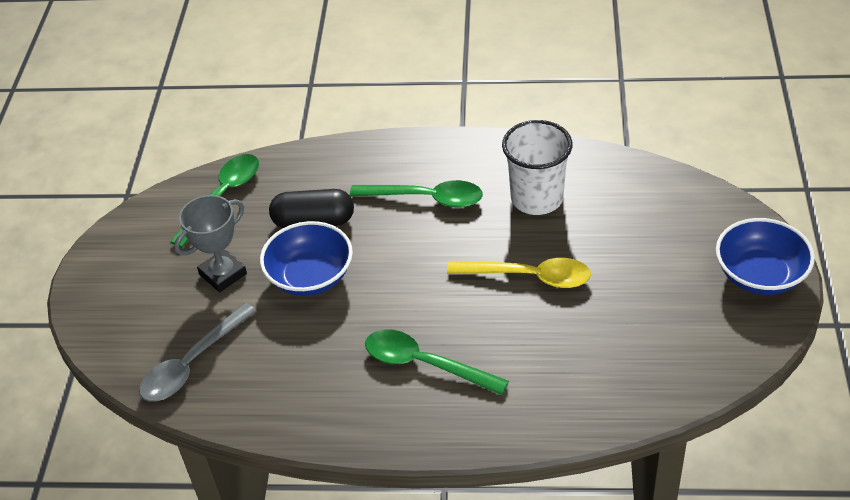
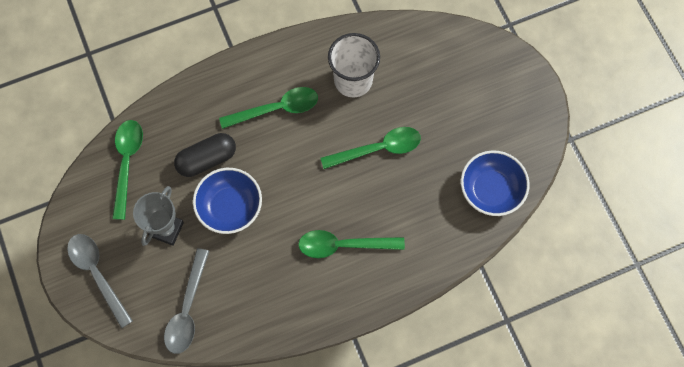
camera: 30 degrees left, 25 degrees up
yellow spoon [447,258,591,288] -> green spoon [320,127,421,169]
blue bowl [716,218,815,295] -> blue bowl moved to [461,150,530,216]
none -> grey spoon [67,234,133,328]

